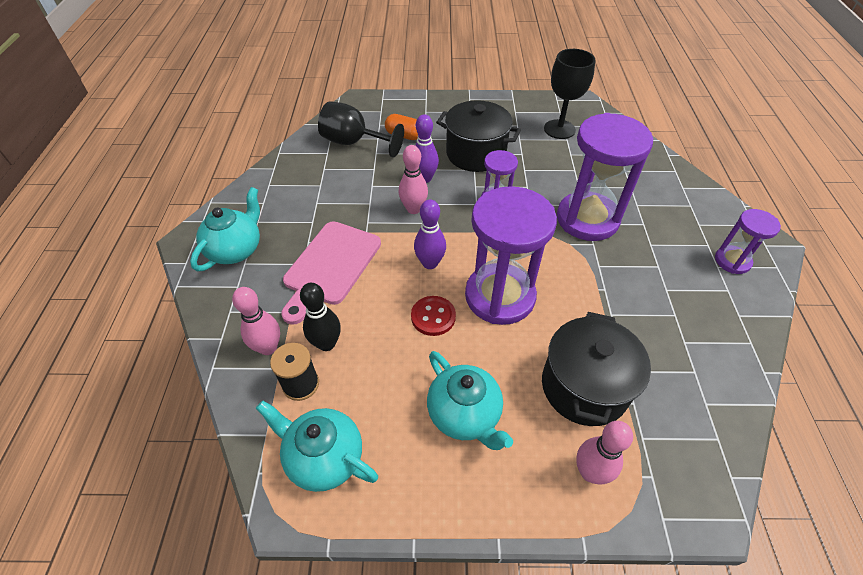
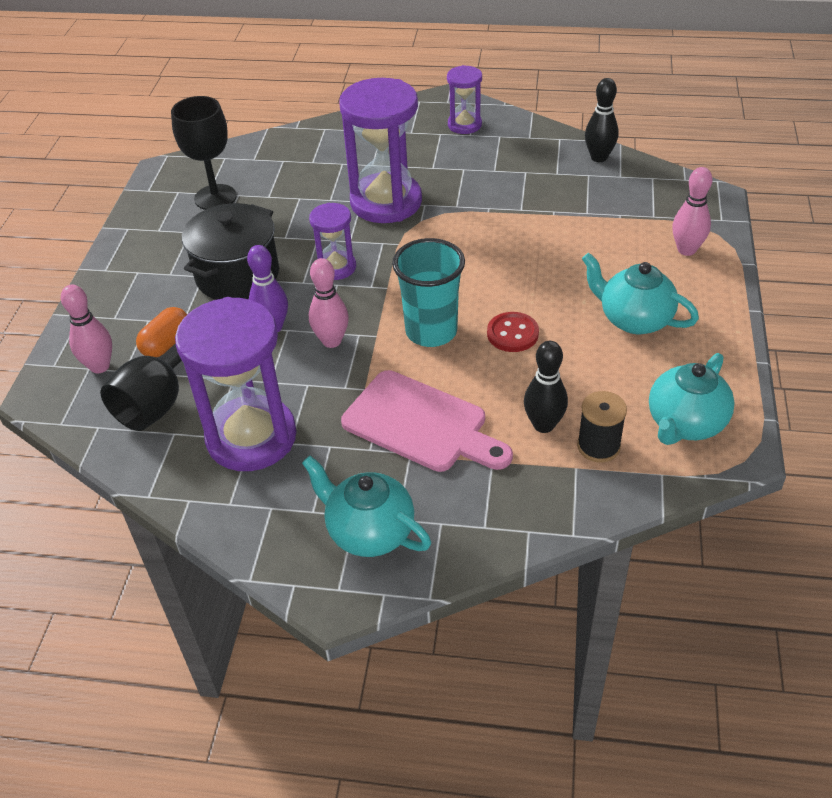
camera: 80 degrees left, 5 degrees down
pink bowling pin [232,287,280,355] -> pink bowling pin moved to [61,285,112,373]
purple bowling pin [414,199,446,269] -> turquoise cup [392,238,465,347]
turquoise teapot [427,351,513,450] -> turquoise teapot turned 120 degrees counterclockwise [582,253,699,334]
purple hourglass [465,186,557,325] -> purple hourglass moved to [175,297,297,471]
black pot [542,312,651,426] -> none
none -> black bowling pin [585,78,619,162]

